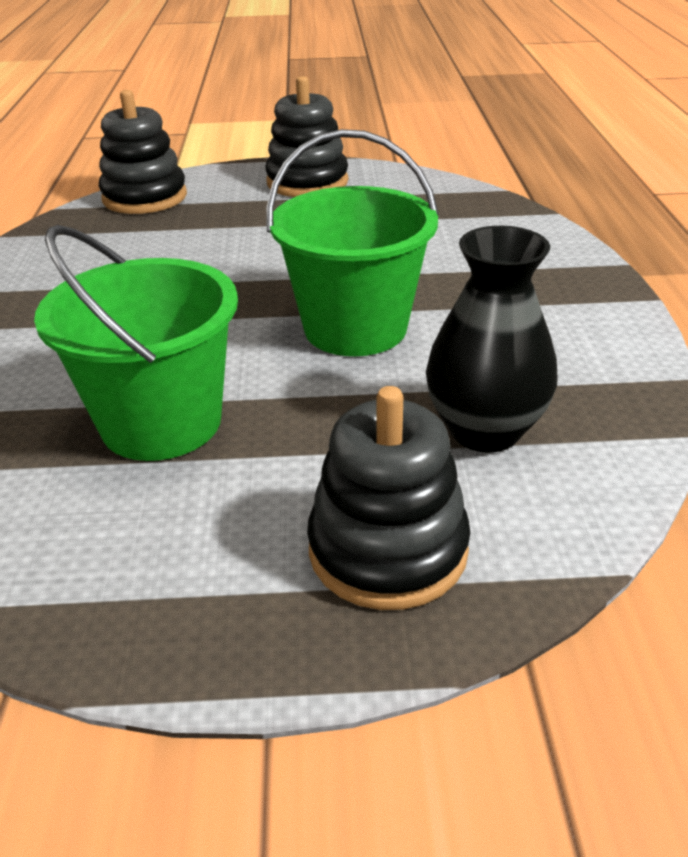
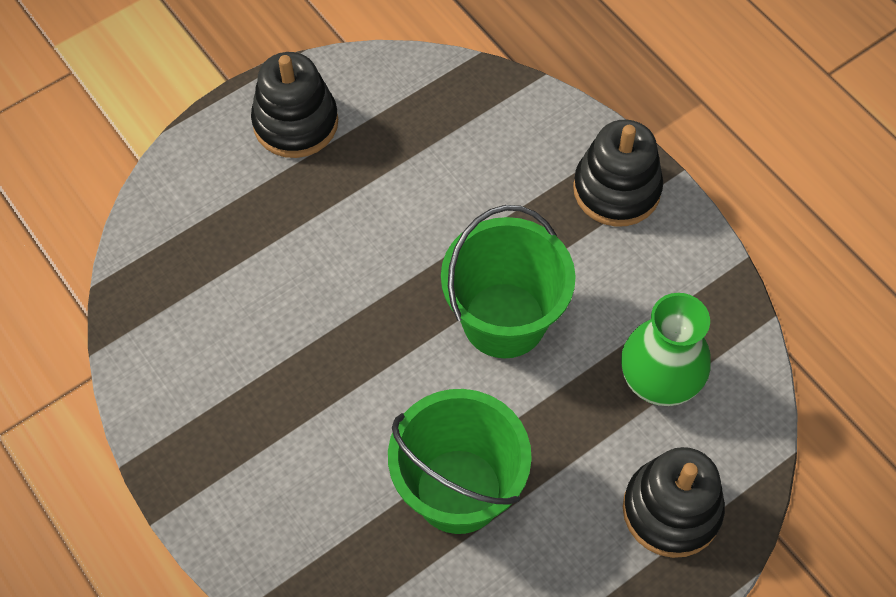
camera: 35 degrees left, 25 degrees up
black stacking toy [99,90,187,214] -> black stacking toy moved to [573,120,663,227]
black vase [426,226,558,452] -> green vase [621,293,711,406]

